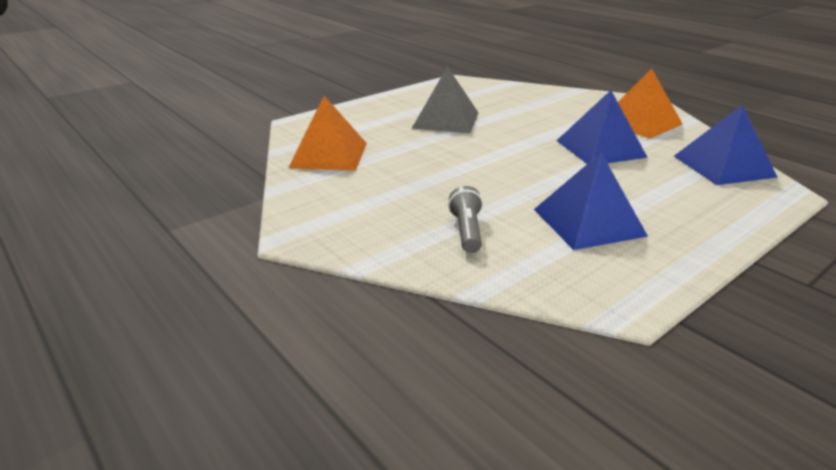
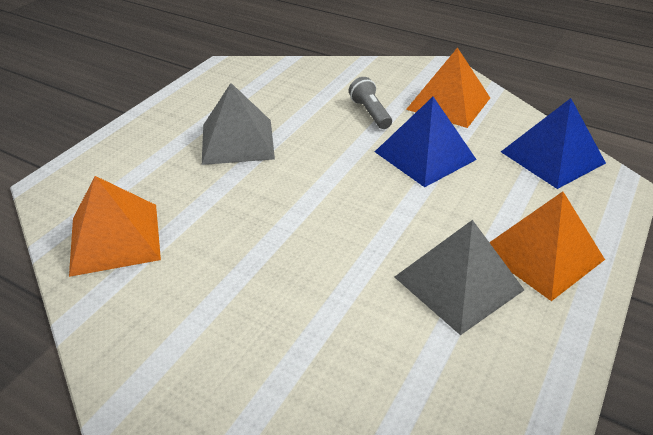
camera: 20 degrees left, 10 degrees up
grey flashlight [448,186,483,253] -> grey flashlight moved to [349,77,392,129]
blue pyramid [534,153,648,250] -> grey pyramid [395,220,524,335]
none -> orange pyramid [489,192,605,301]

